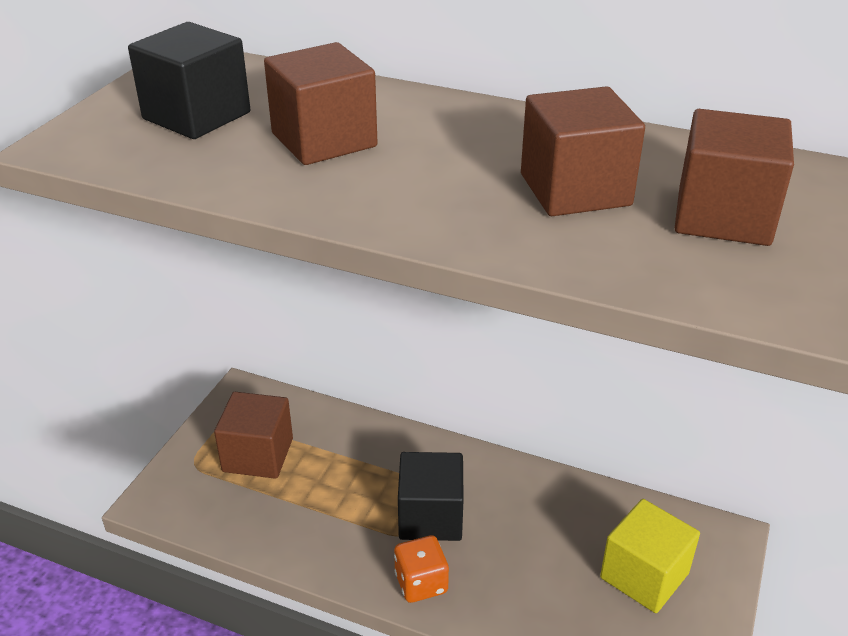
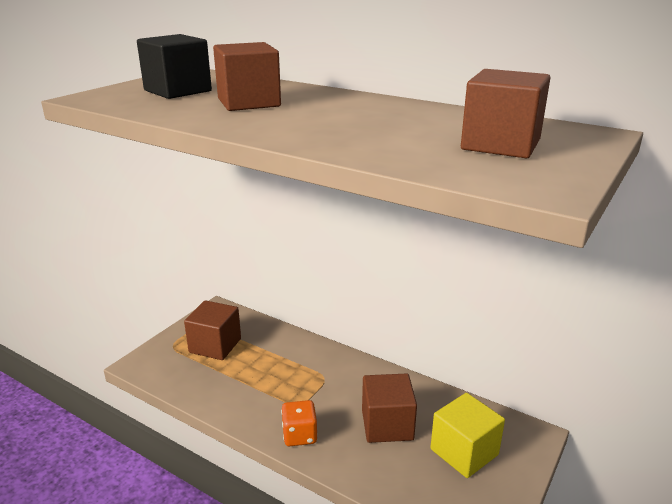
camera: 10 degrees right, 10 degrees down
black cube [398,452,464,541] -> none
brown cube [521,86,645,216] -> brown cube moved to [362,373,417,443]

